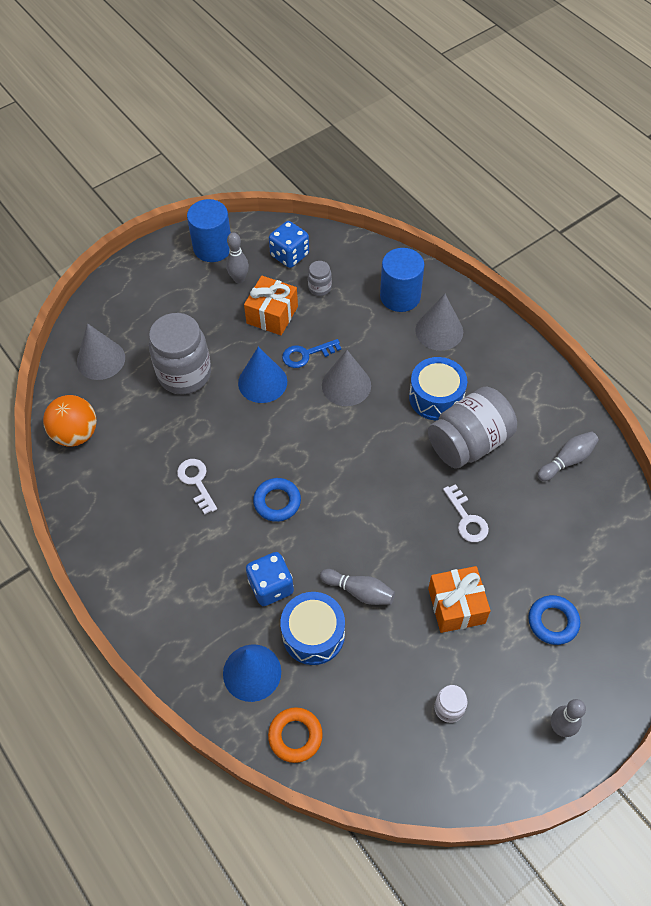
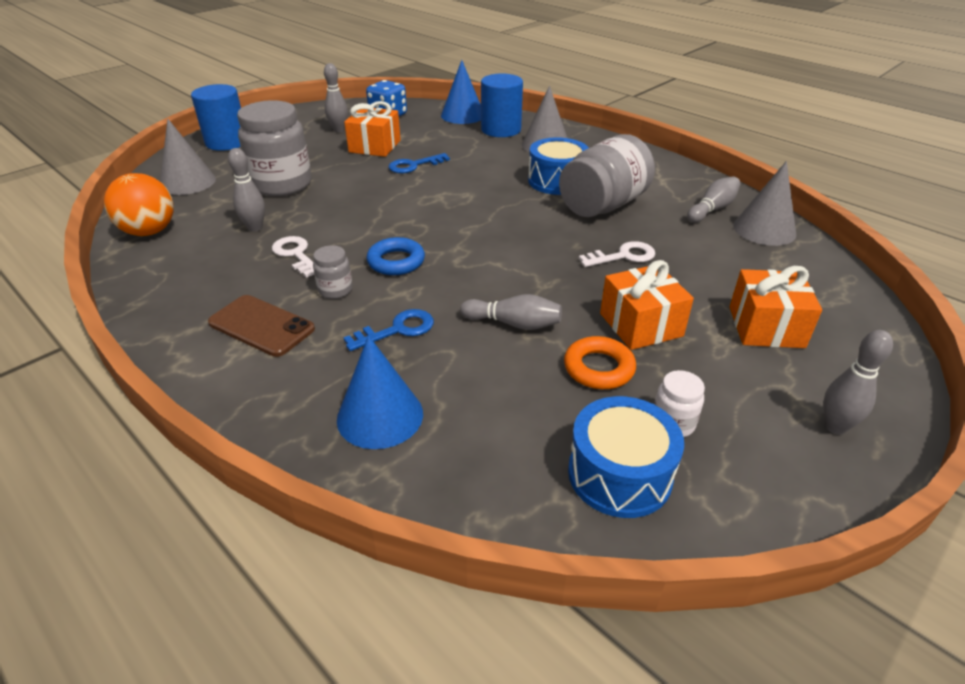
camera: 10 degrees left, 20 degrees down
blue cylinder [187,199,231,262] -> blue cylinder moved to [191,84,241,151]
blue cone [238,347,287,403] -> blue cone moved to [441,60,481,124]
blue dice [246,552,294,606] -> blue key [343,309,434,351]
orange ring [268,707,323,763] -> orange ring moved to [564,336,636,389]
blue drum [280,592,345,665] -> blue drum moved to [568,396,684,518]
grey jar [308,261,332,296] -> grey jar moved to [313,245,353,299]
grey cone [322,350,371,406] -> grey cone moved to [733,161,797,246]
white key [443,484,489,542] -> white key turned 75 degrees counterclockwise [578,241,655,267]
blue ring [528,595,580,645] -> orange gift [729,266,822,348]
none -> brown phone [208,295,315,357]
none -> grey bowling pin [228,148,265,232]

